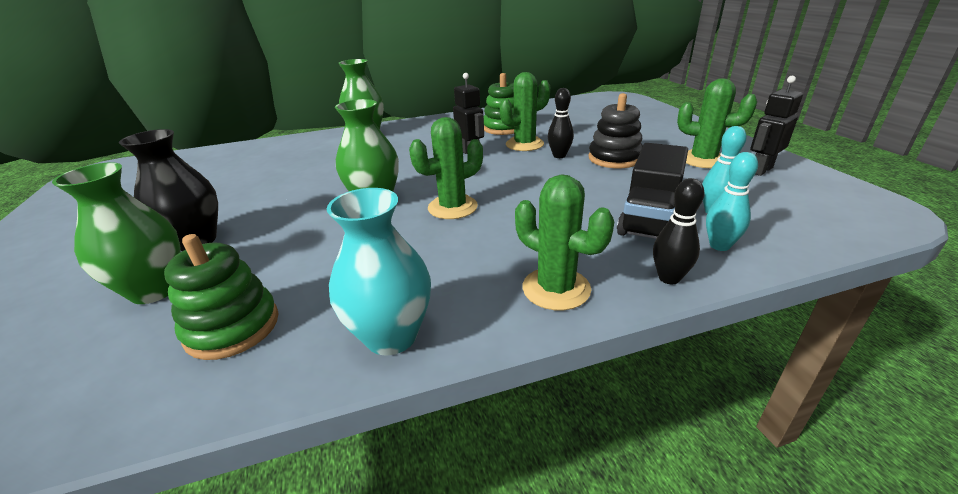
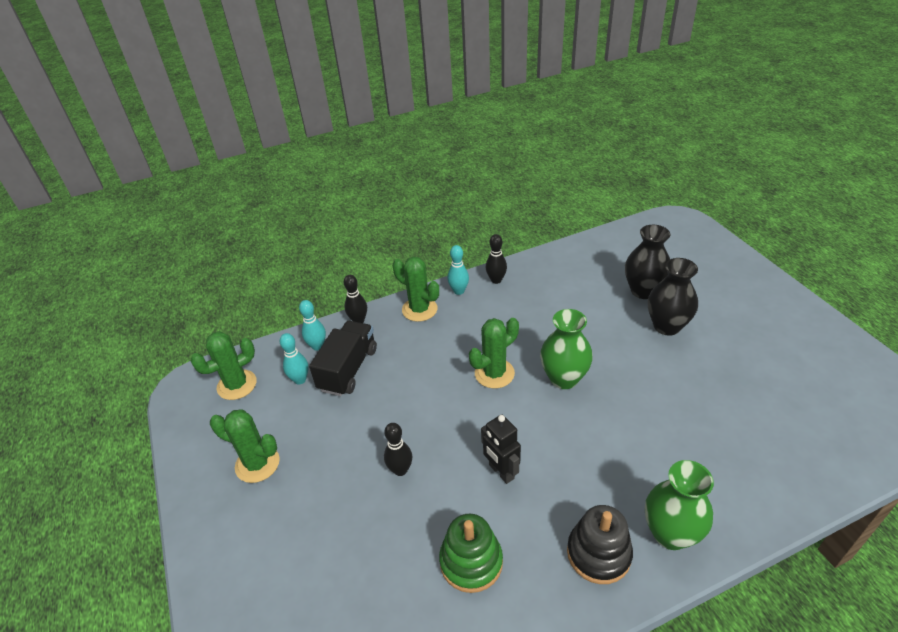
camera: 175 degrees right, 10 degrees up
green vase [52,162,180,304] -> black vase [625,225,670,299]
green stacking toy [164,234,279,360] -> none
turquoise vase [327,188,431,355] -> black bowling pin [486,234,507,284]
green cactus [500,72,550,151] -> green cactus moved to [191,331,257,400]
black stacking toy [588,93,643,168] -> black stacking toy moved to [567,505,633,584]
black robot [750,76,803,176] -> none
none -> turquoise bowling pin [447,245,469,295]

